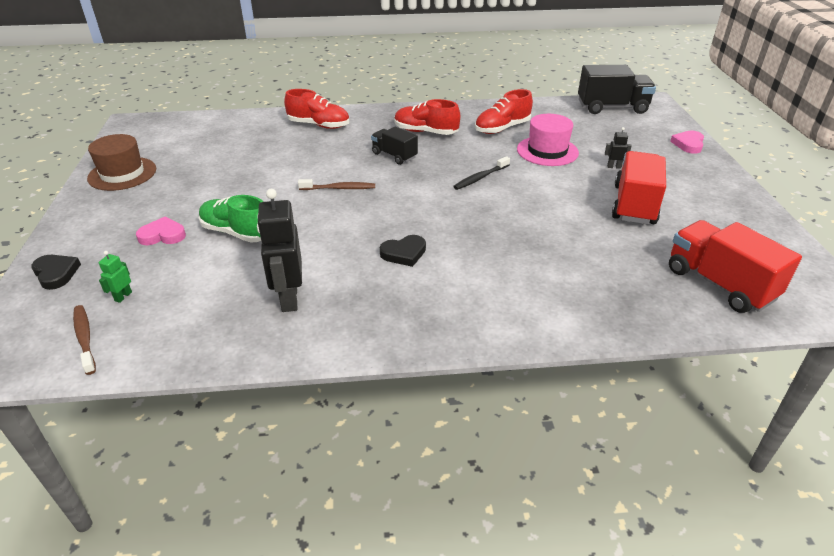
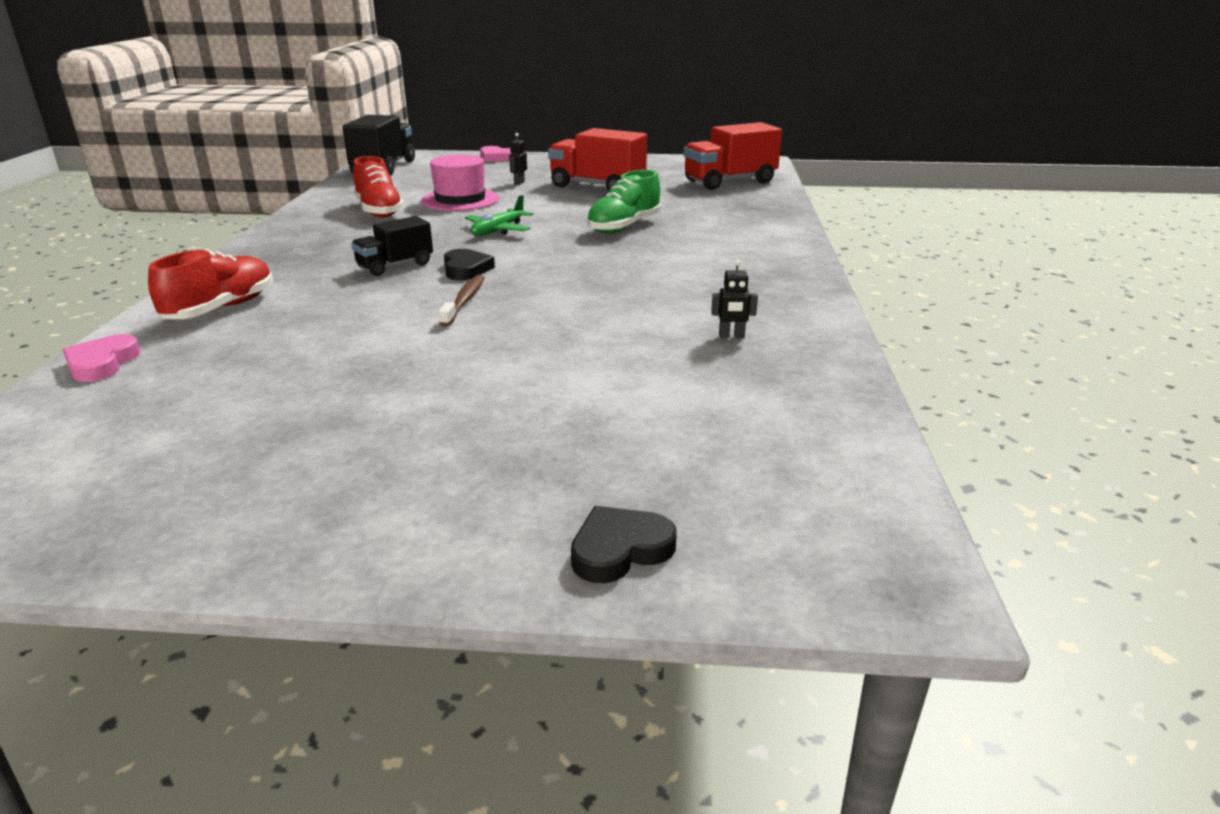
camera: 80 degrees left, 10 degrees down
brown toothbrush [73,305,96,375] -> none
brown hat [87,134,156,191] -> none
green robot [99,251,132,303] -> none
pink heart [136,217,186,245] -> pink heart moved to [63,334,141,382]
green shoe [199,195,263,243] -> green shoe moved to [587,170,661,233]
black robot [257,189,302,312] -> black robot [711,260,758,338], size x0.45
black heart [380,235,426,267] -> black heart moved to [444,249,495,280]
red shoe [394,99,460,135] -> none
black toothbrush [453,156,510,190] -> green plane [465,195,533,236]

